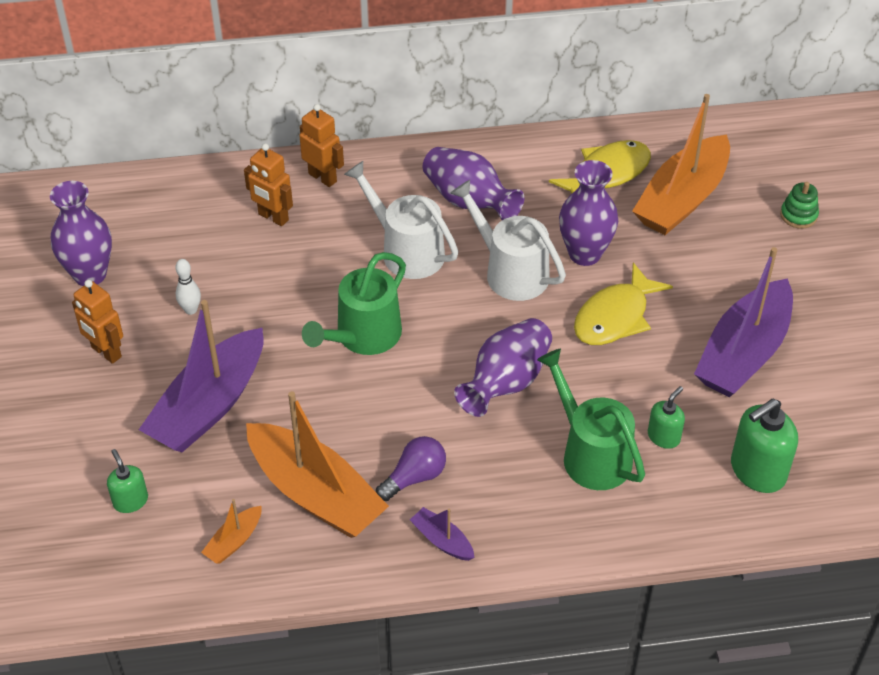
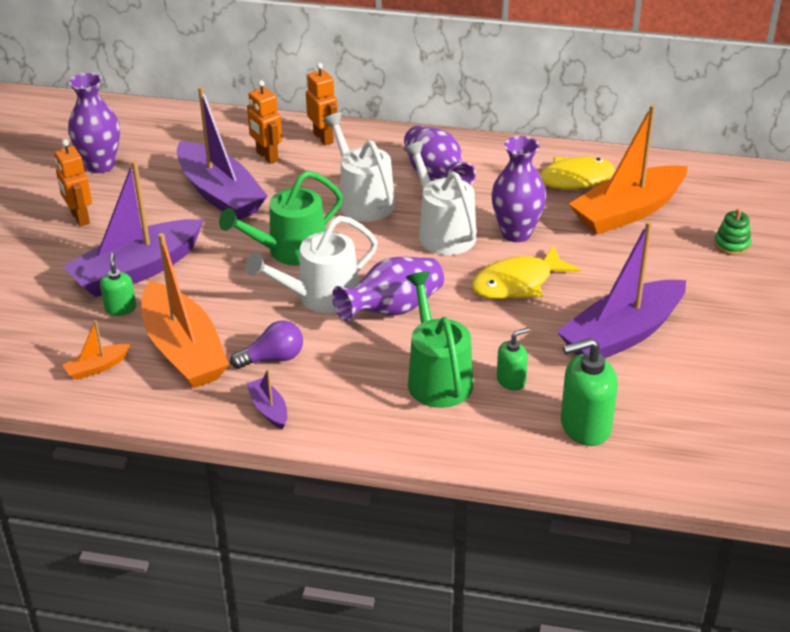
camera: 20 degrees right, 10 degrees down
green soap dispenser [107,449,148,513] -> green soap dispenser moved to [100,253,136,316]
white bowling pin [175,259,201,315] -> none
none -> purple boat [177,87,268,220]
none -> white watering can [246,215,378,313]

